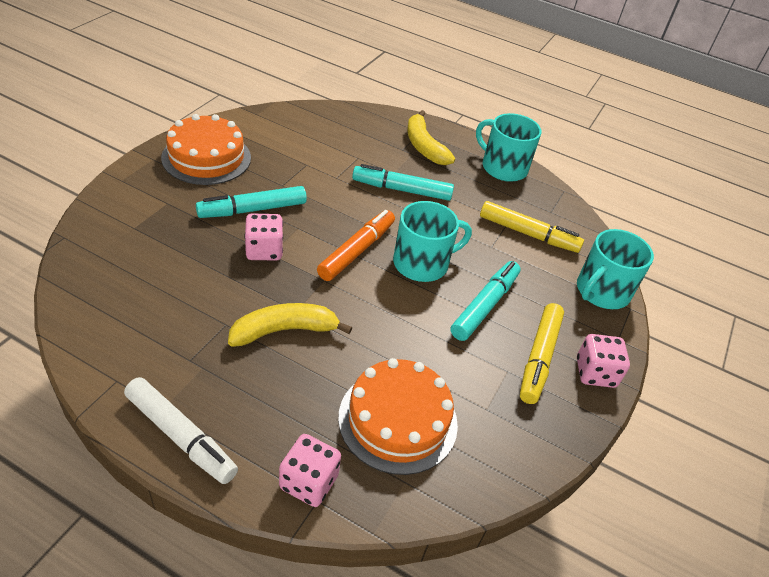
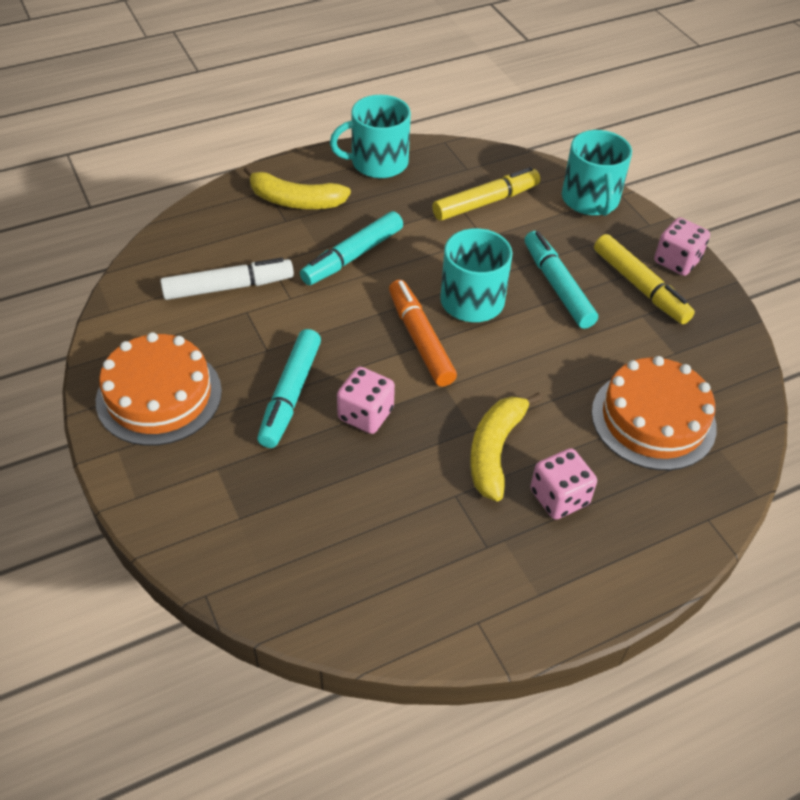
camera: 50 degrees left, 5 degrees up
white marker [124,377,238,484] -> white marker moved to [160,258,294,300]
pink dice [279,434,341,507] -> pink dice moved to [530,448,597,520]

